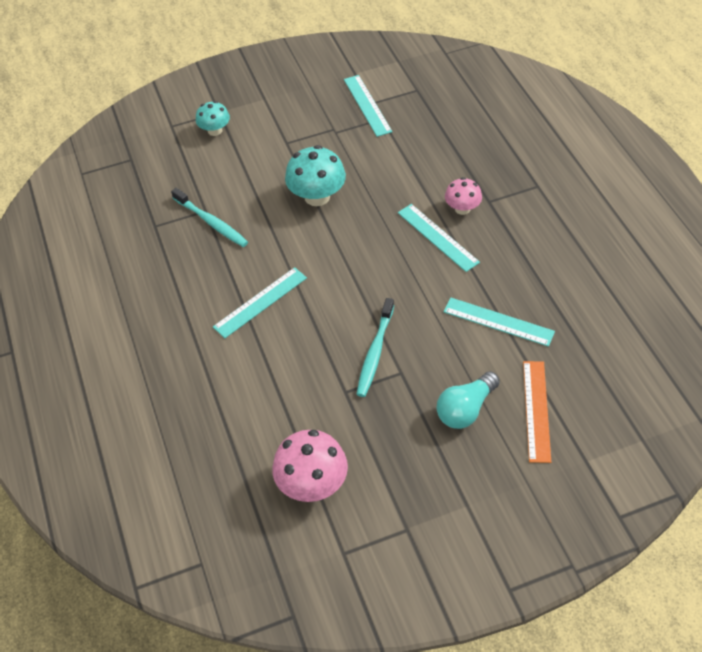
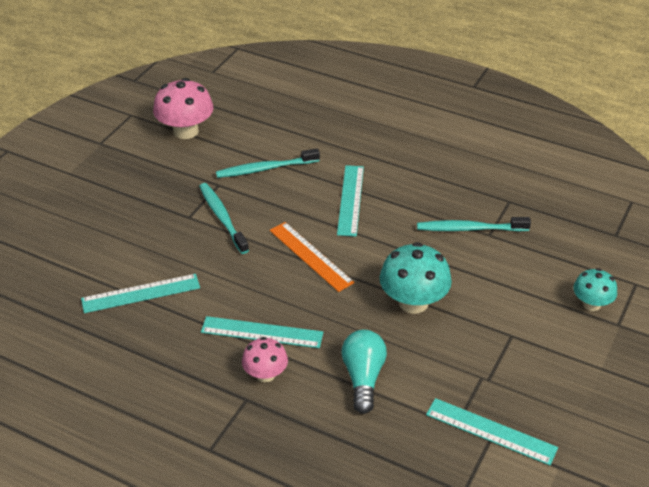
camera: 135 degrees right, 10 degrees down
turquoise light bulb [436,371,500,429] -> turquoise light bulb moved to [341,330,387,414]
orange ruler [523,361,551,463] -> orange ruler moved to [270,222,355,292]
none -> turquoise toothbrush [216,148,320,178]

